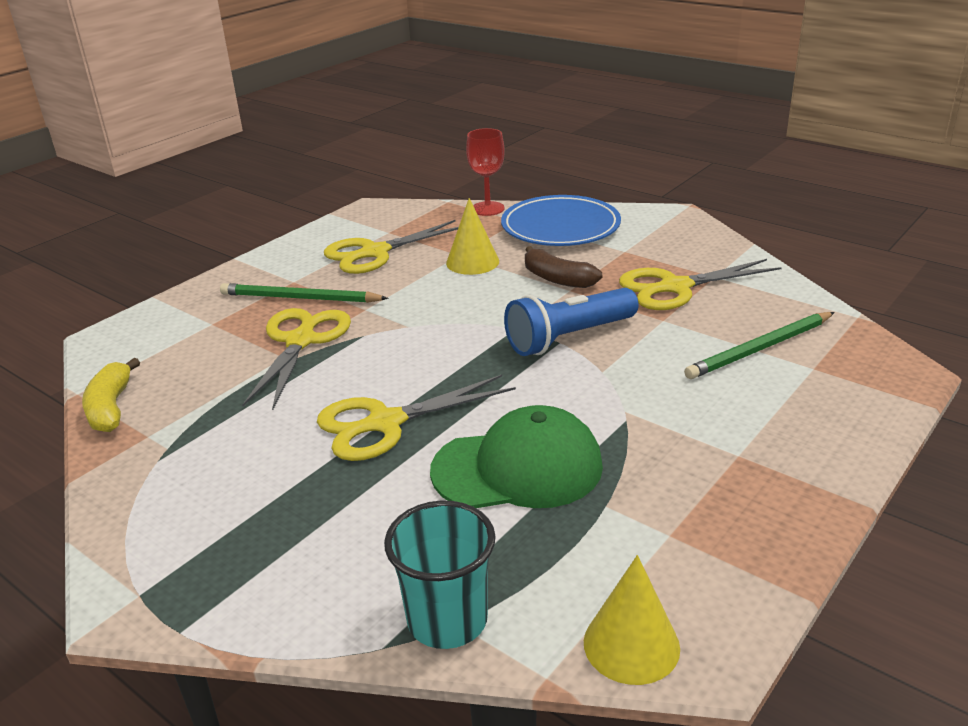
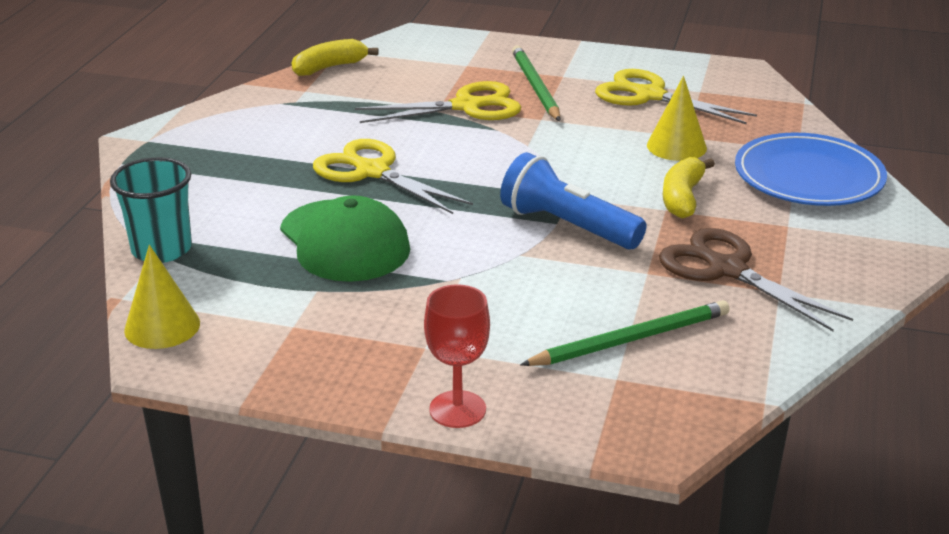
camera: 65 degrees right, 0 degrees up
red goblet [466,128,505,216] -> red goblet moved to [424,284,490,428]
brown banana [525,246,602,288] -> yellow banana [663,157,715,219]
yellow scissors [619,259,782,310] -> brown scissors [659,228,853,331]
green pencil [684,312,835,379] -> green pencil turned 120 degrees clockwise [520,300,730,366]

